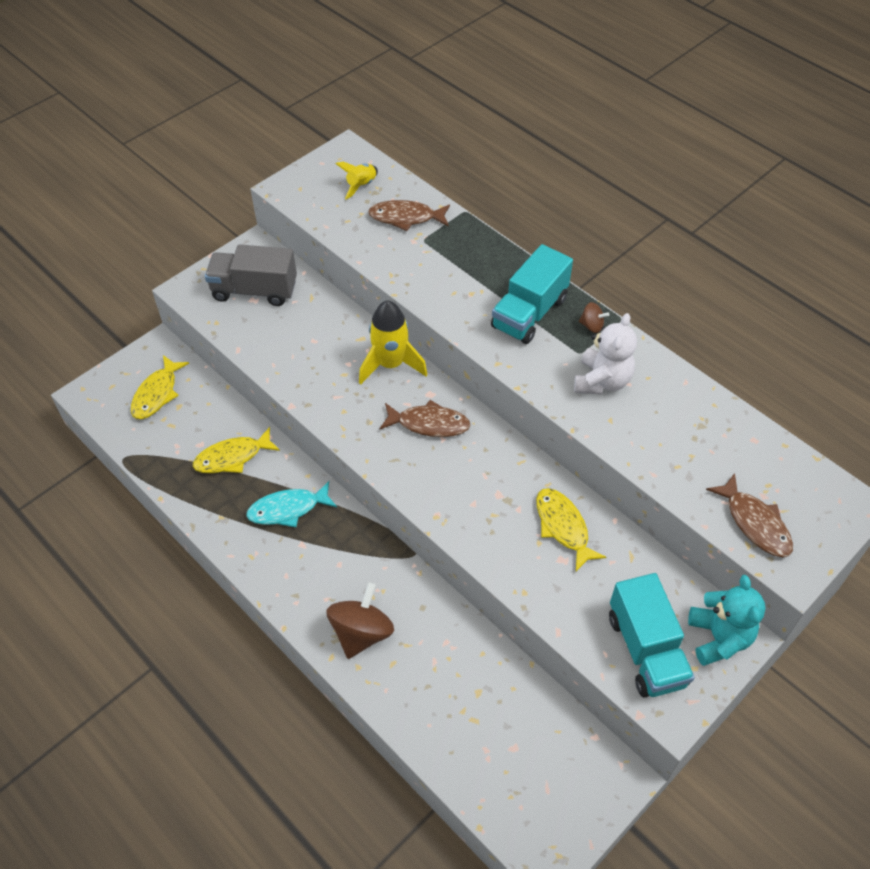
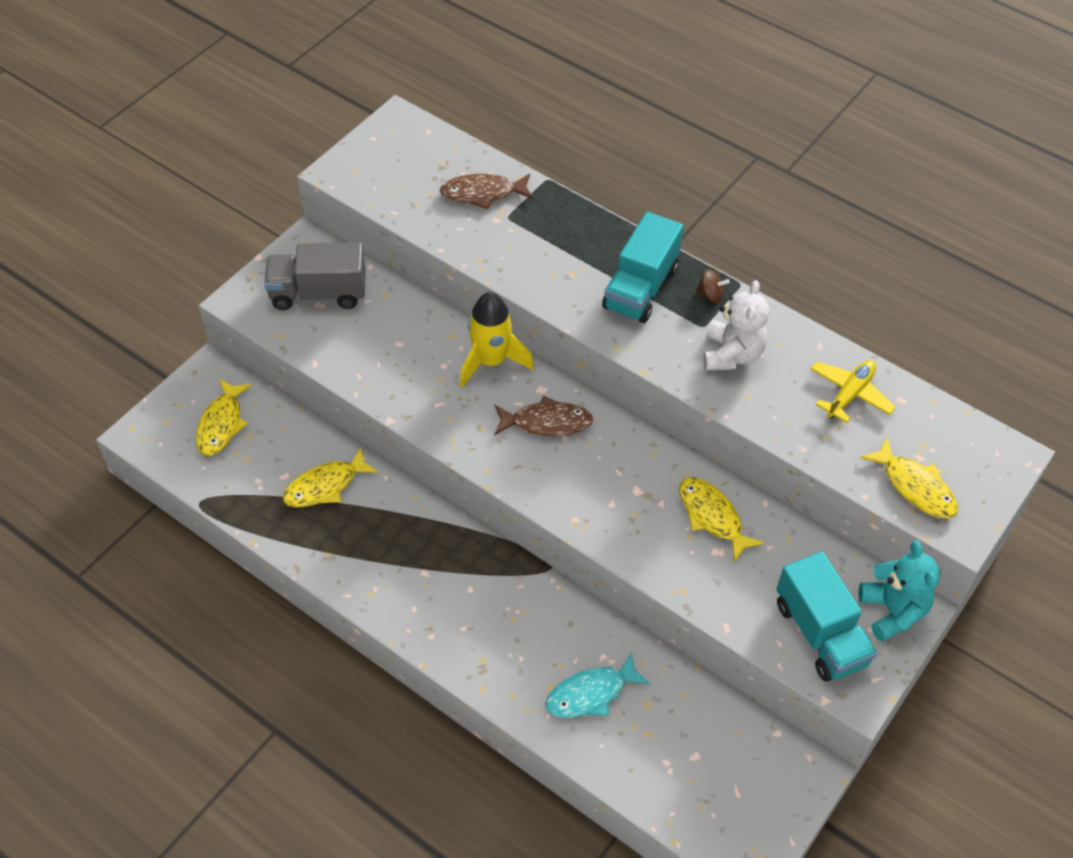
camera: 10 degrees left, 0 degrees up
turquoise fish [246,481,337,527] -> turquoise fish moved to [545,651,650,718]
brown spinning top [326,583,394,659] -> none
yellow rocket [336,162,378,199] -> none
brown fish [706,473,793,557] -> yellow fish [861,438,958,518]
none -> yellow plane [811,360,896,423]

